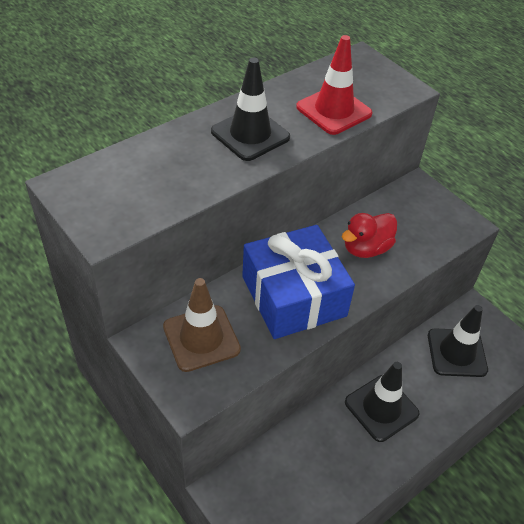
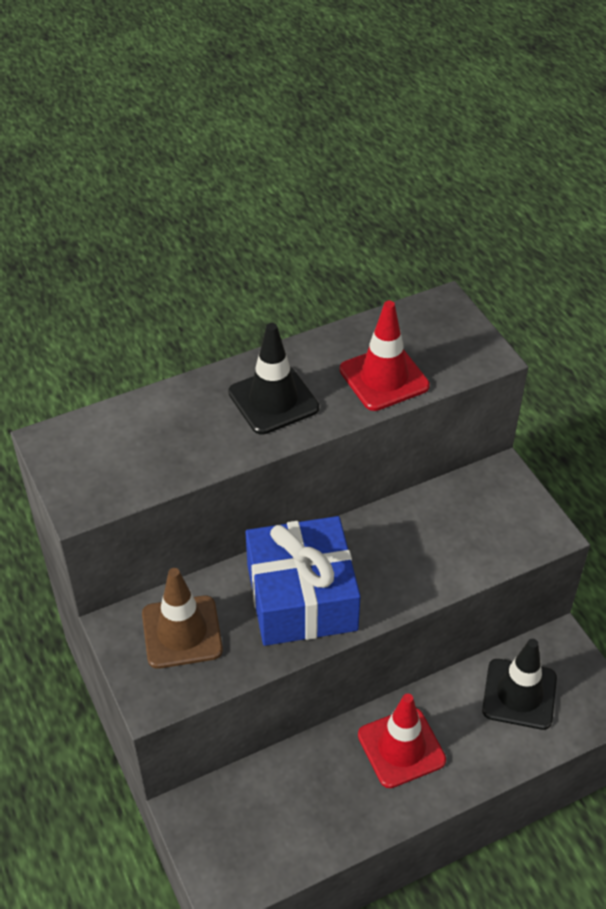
camera: 15 degrees right, 0 degrees up
red duck [342,213,397,258] -> none
black traffic cone [345,362,420,442] -> red traffic cone [358,693,446,788]

